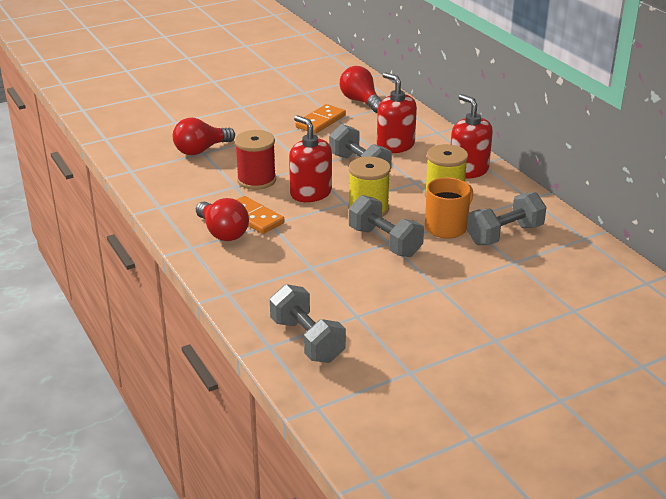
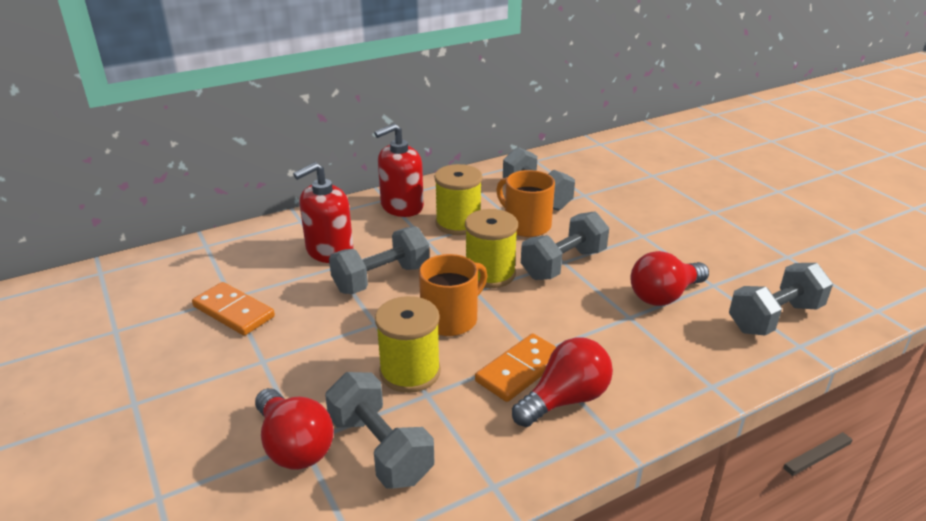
camera: 90 degrees left, 0 degrees up
red spool [235,130,276,190] -> yellow spool [375,296,441,393]
red soap dispenser [289,115,332,202] -> orange mug [419,254,487,336]
red light bulb [340,66,382,113] -> red light bulb moved to [630,251,709,306]
none -> grey dumbbell [325,372,434,489]

